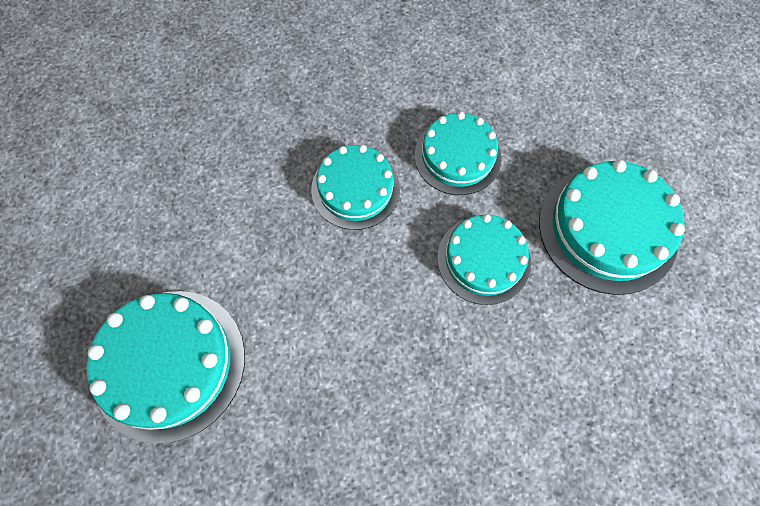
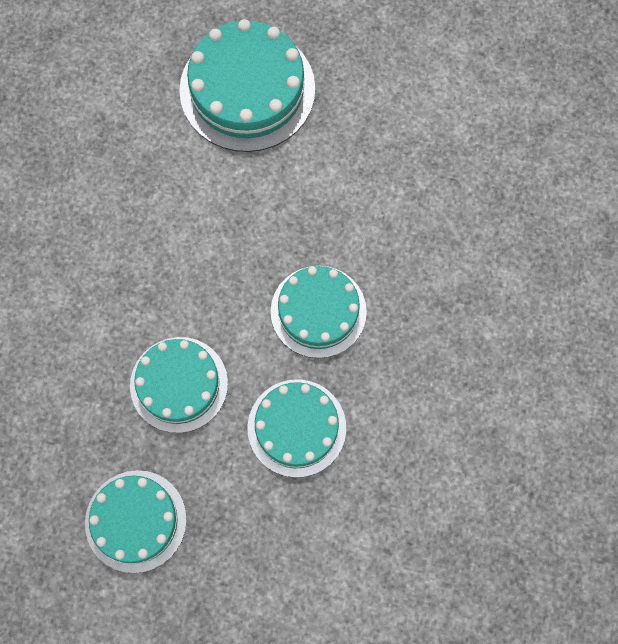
camera: 120 degrees right, 5 degrees up
turquoise cake [539,160,685,295] -> turquoise cake [85,470,187,573], size x0.67

